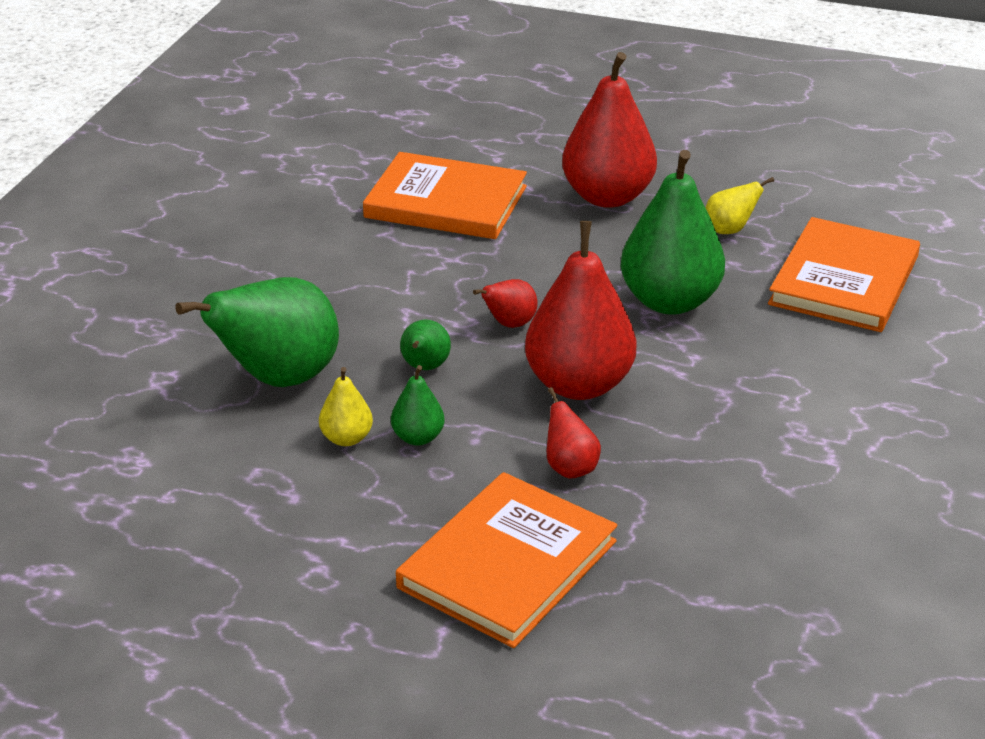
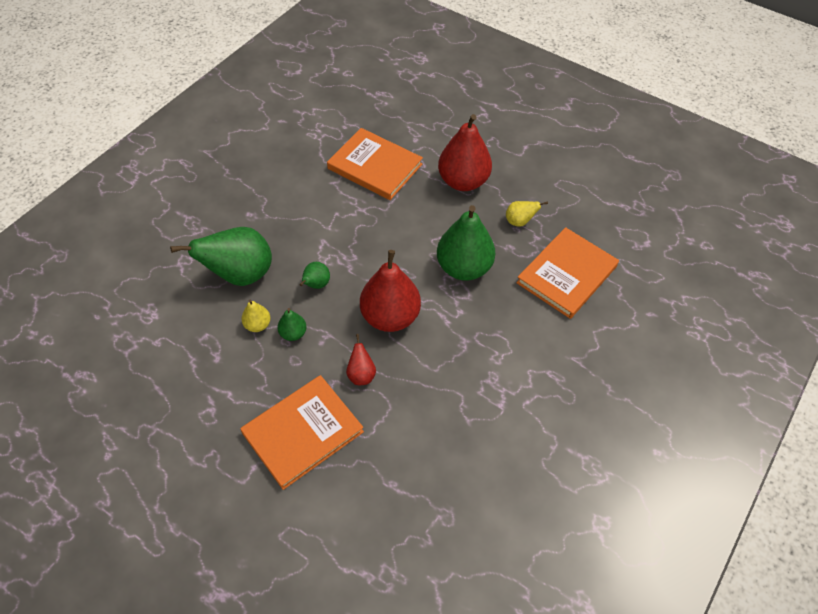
camera: 15 degrees right, 20 degrees up
red pear [473,279,538,328] -> none

